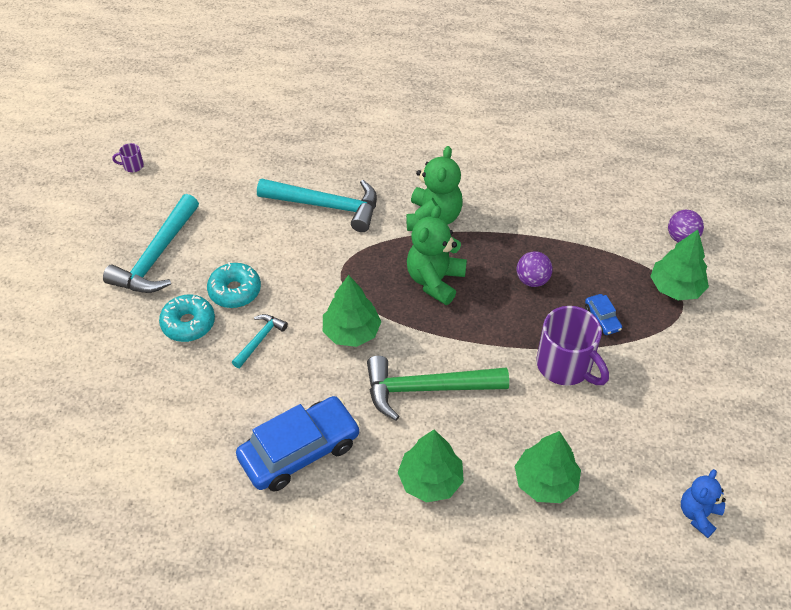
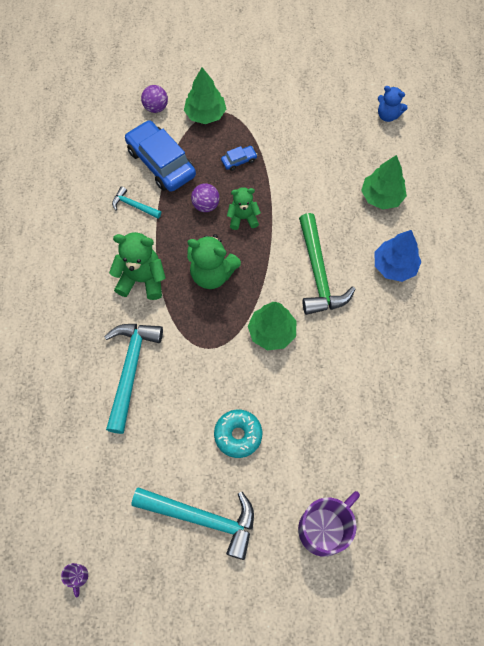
camera: 95 degrees left, 15 degrees up
turquoise donut [159,295,215,342] -> none
turquoise hammer [232,314,288,368] -> turquoise hammer moved to [112,186,161,218]
blue car [236,396,360,492] -> blue car moved to [125,120,196,192]
green tree [397,430,464,502] -> blue tree [375,230,421,282]
purple mug [537,306,609,386] -> purple mug moved to [298,491,360,557]
none -> green teddy bear [227,187,261,230]

